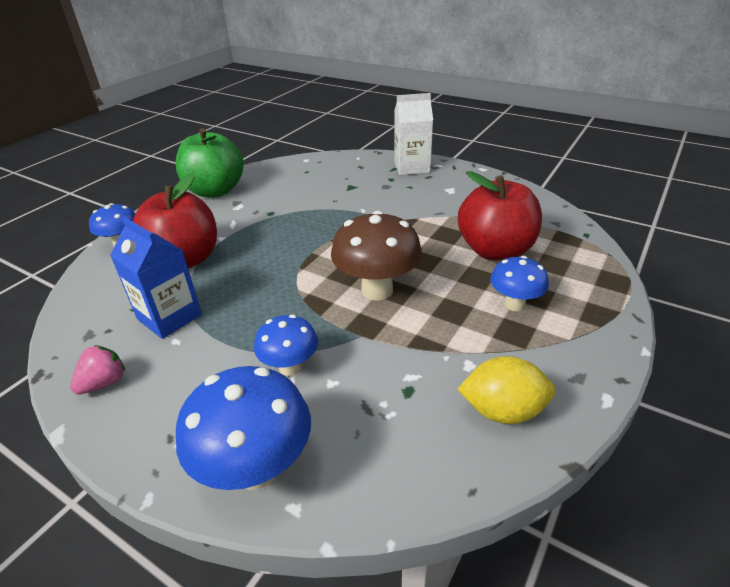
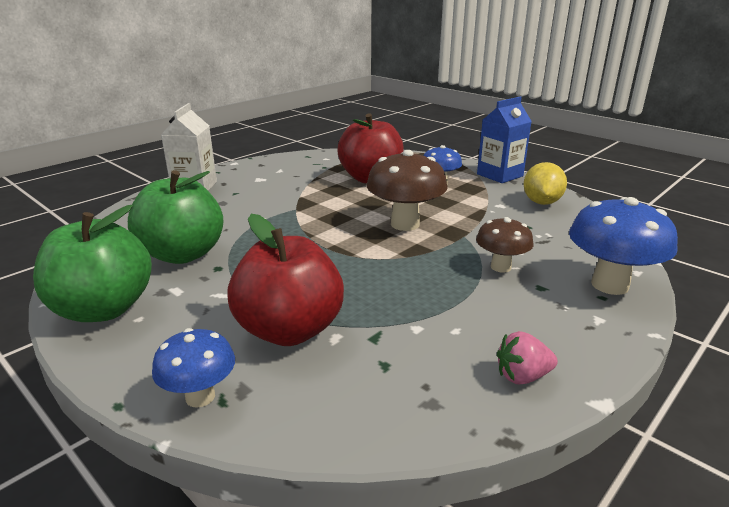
camera: 80 degrees left, 10 degrees down
pink strawberry [70,345,125,395] -> pink strawberry turned 60 degrees counterclockwise [497,331,558,384]
blue carton [110,217,202,339] -> blue carton moved to [477,97,532,183]
blue mushroom [254,315,318,376] -> brown mushroom [476,217,534,273]
none -> green apple [128,170,224,264]

